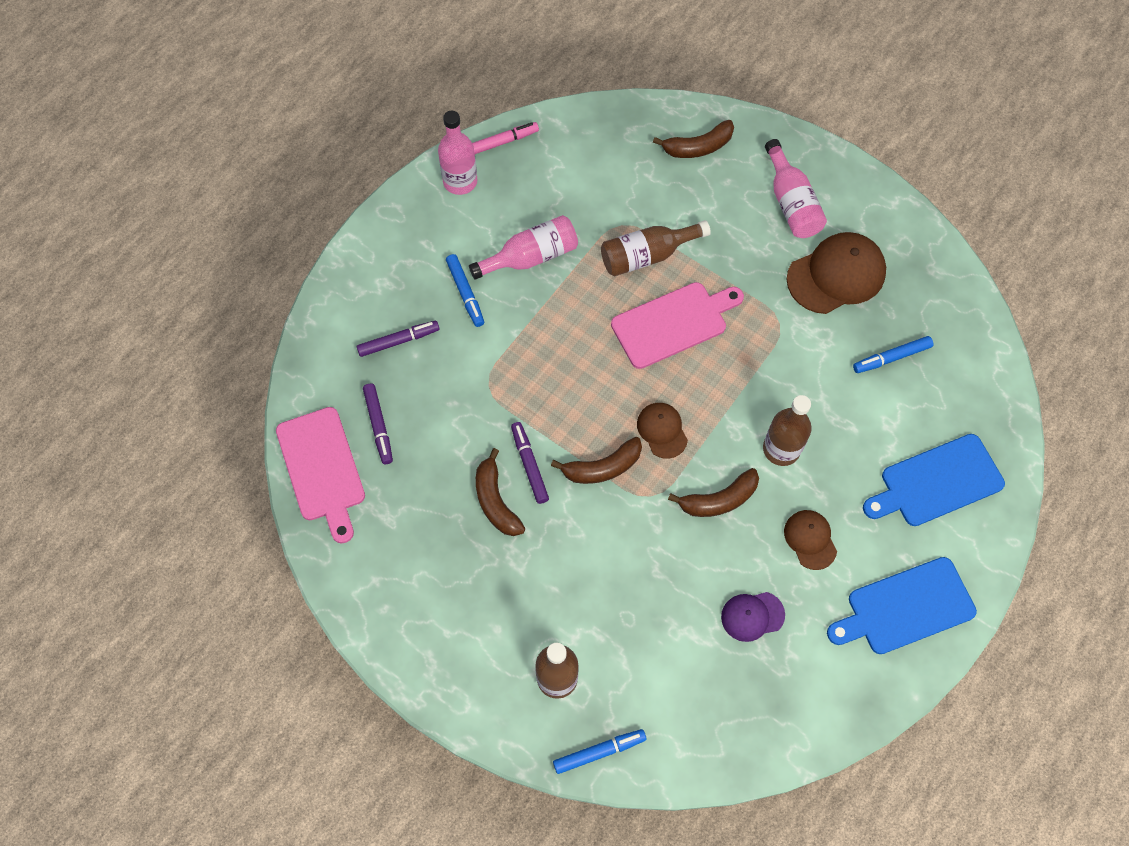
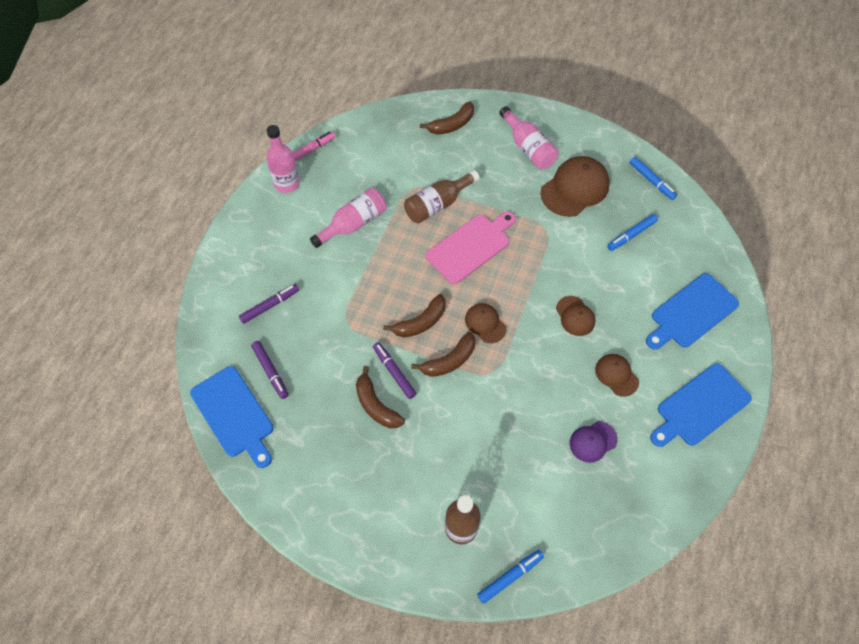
camera: 15 degrees left, 5 degrees down
pink cutting board [276,407,365,544] -> blue cutting board [190,366,274,468]
blue marker [446,254,484,327] -> blue marker moved to [629,157,677,200]
brown banana [668,468,759,517] -> brown banana moved to [383,294,446,338]
brown bottle [763,395,812,466] -> brown cap [556,296,596,336]

